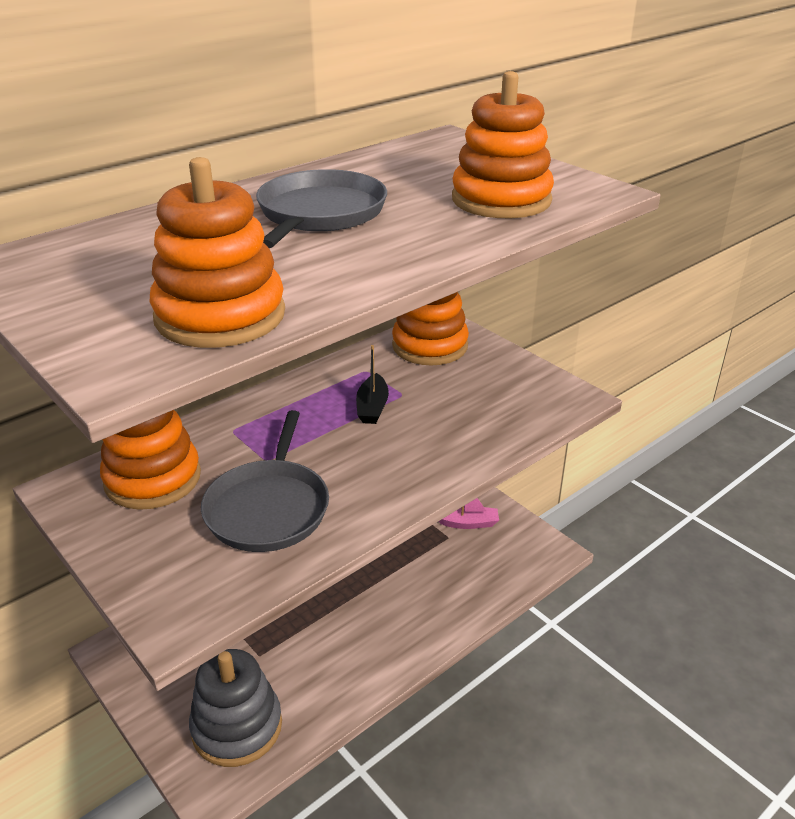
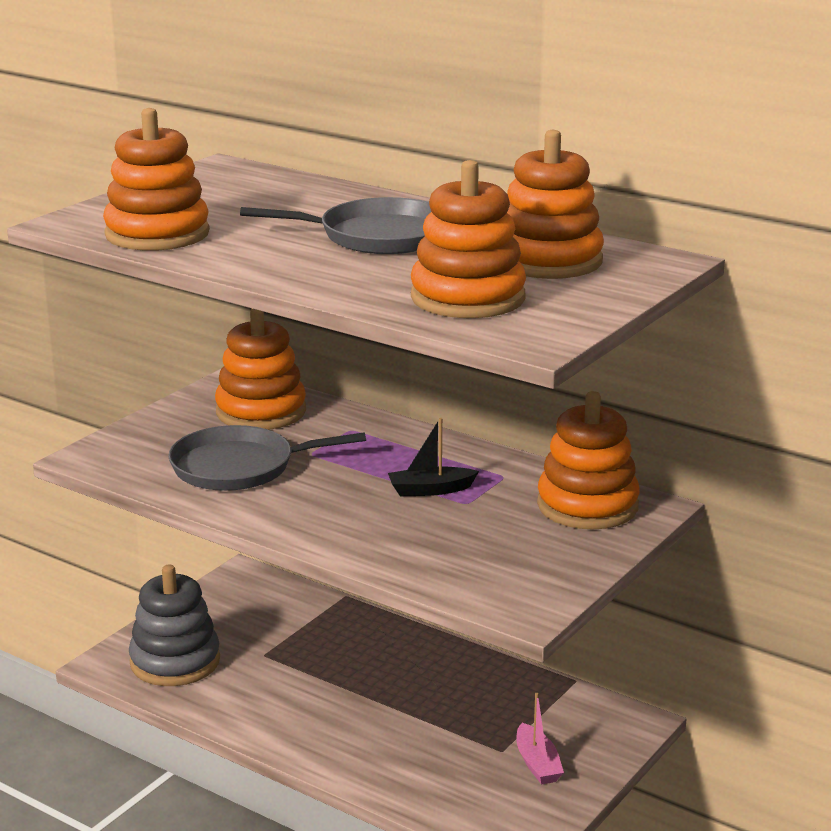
camera: 75 degrees right, 10 degrees down
none -> orange stacking toy [507,130,604,279]

